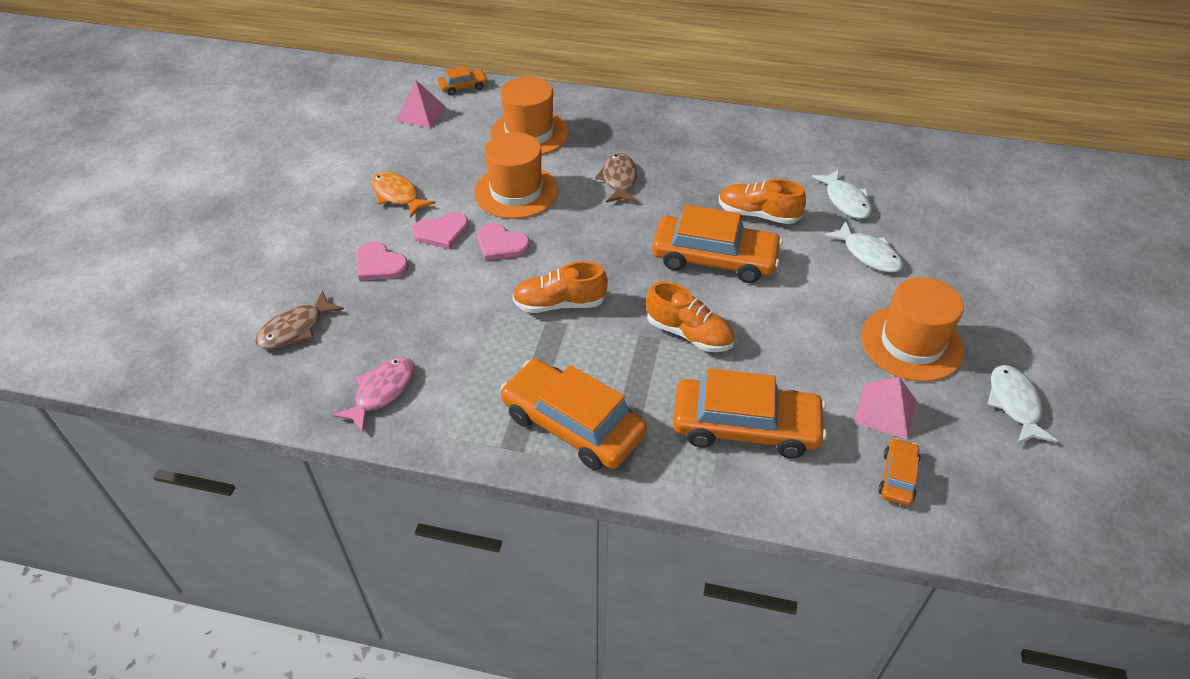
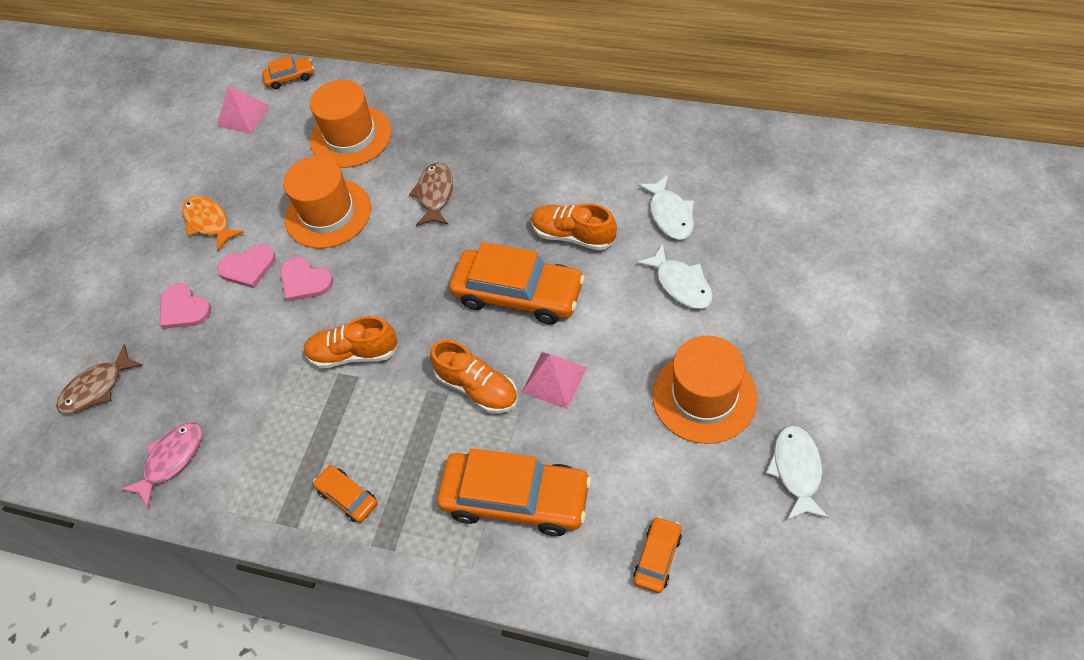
camera: 10 degrees right, 10 degrees up
orange car [500,359,647,470] -> orange car [313,465,378,523], size x0.48
pink pyramid [854,377,916,439] -> pink pyramid moved to [521,352,587,409]

